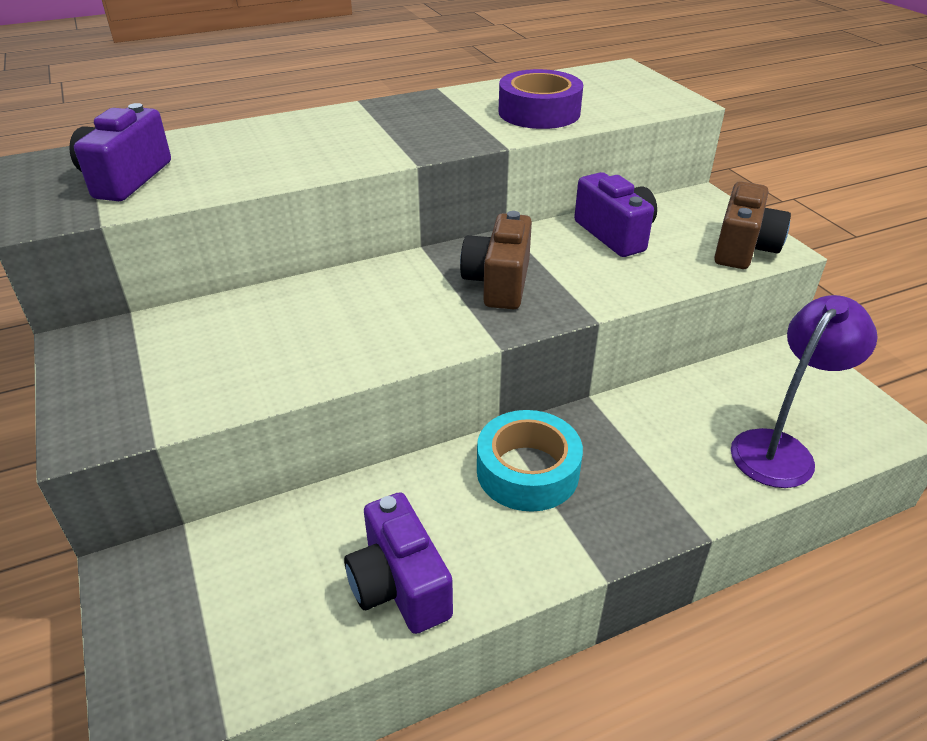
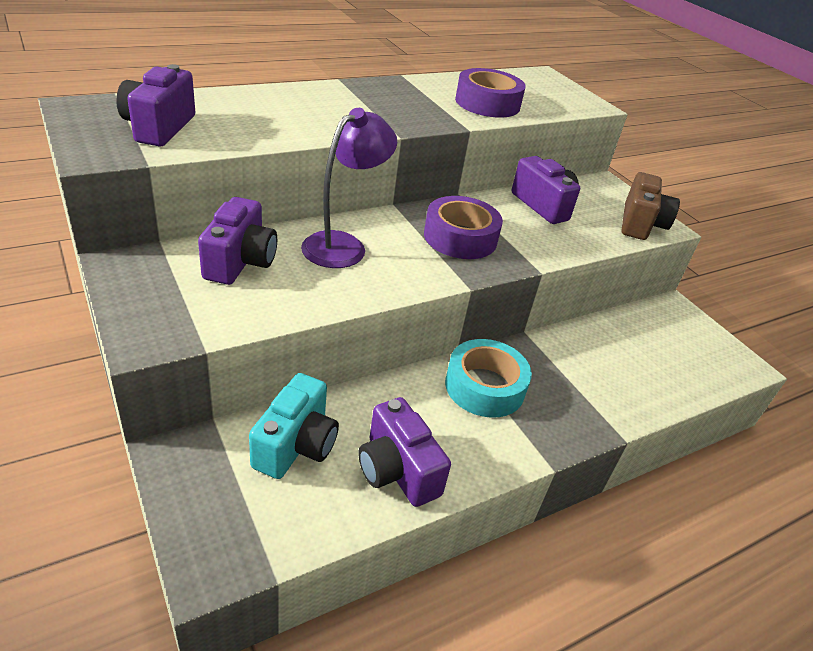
camera: 10 degrees left, 0 degrees up
brown camera [460,211,532,310] -> purple tape [424,196,503,259]
purple lamp [731,295,878,488] -> purple lamp moved to [301,108,397,268]
none -> purple camera [198,197,277,285]
none -> turquoise camera [249,373,339,479]

